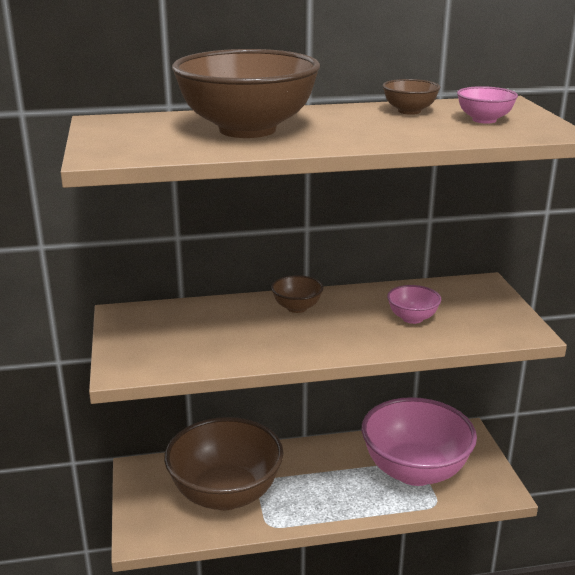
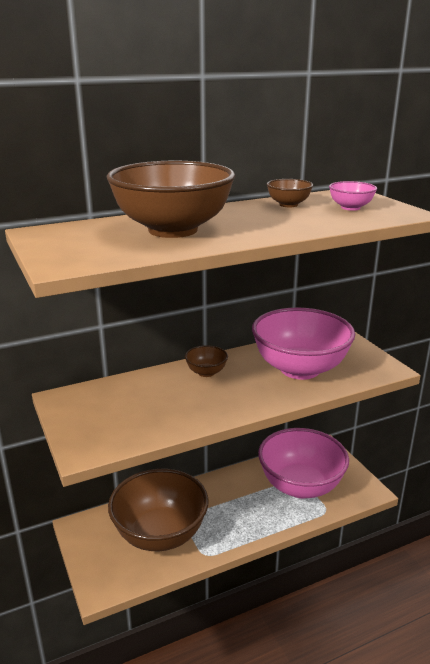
camera: 15 degrees left, 0 degrees up
pink bowl [387,285,441,324] -> pink bowl [252,307,355,380], size x2.34

